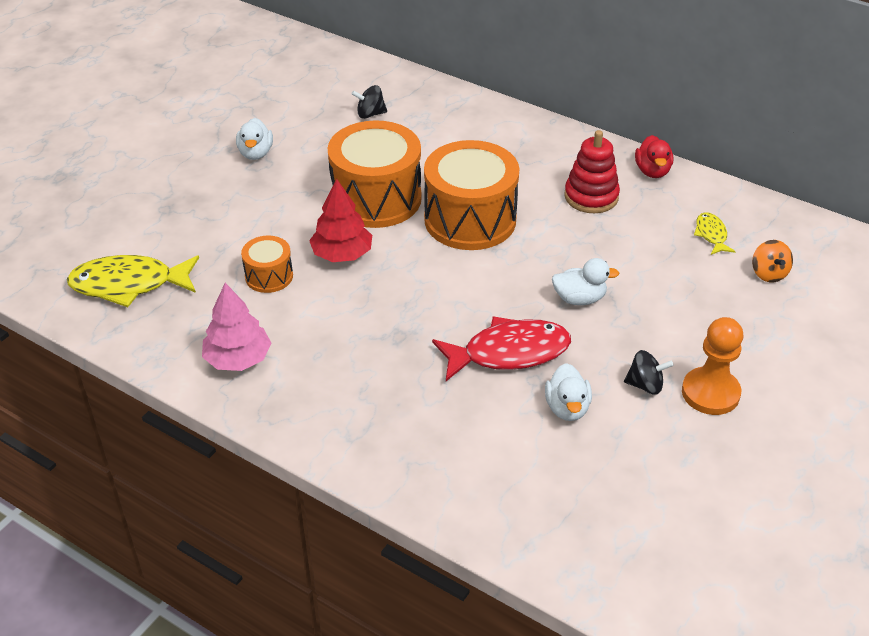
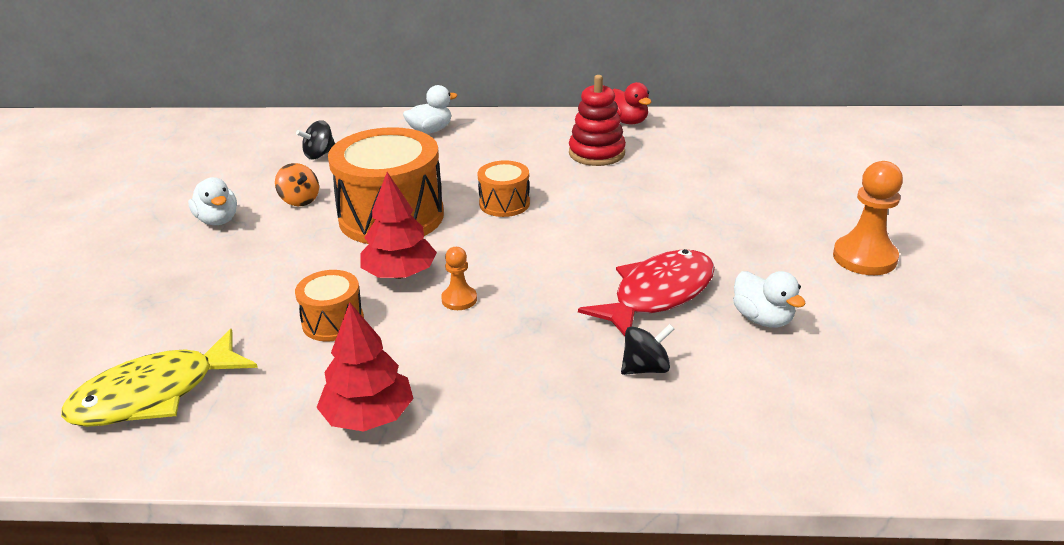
camera: 30 degrees left, 10 degrees down
pink tree [202,283,272,371] -> red tree [316,302,414,431]
orange drum [424,140,519,250] -> orange drum [477,160,530,217], size x0.49
white duck [552,258,619,305] -> white duck moved to [403,85,458,134]
black spinning top [624,350,674,395] -> black spinning top moved to [621,324,674,375]
yellow fish [694,212,736,255] -> none
orange spinning top [752,240,793,282] -> orange spinning top moved to [275,163,319,206]
none -> orange pawn [441,247,477,310]

